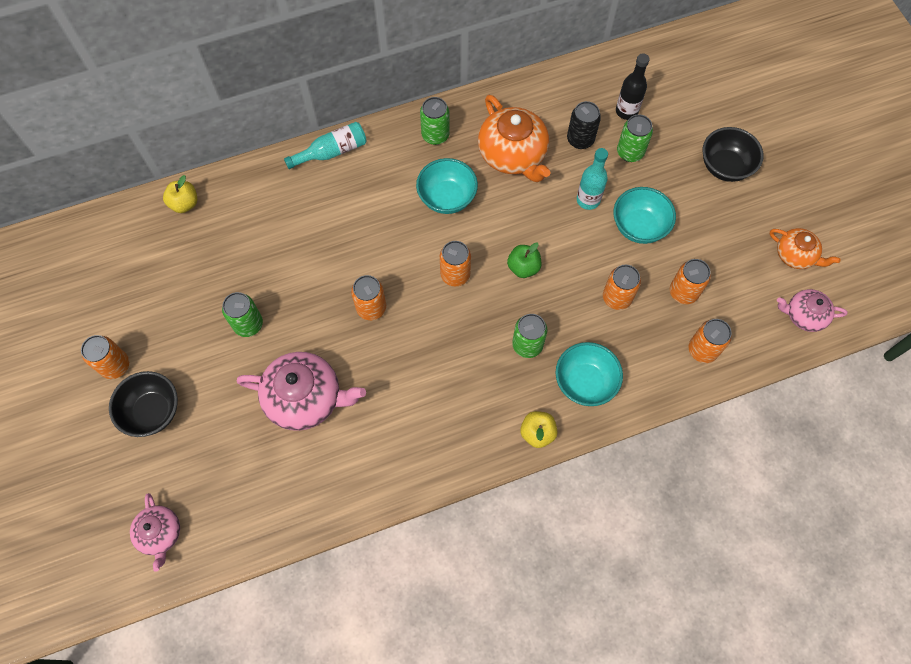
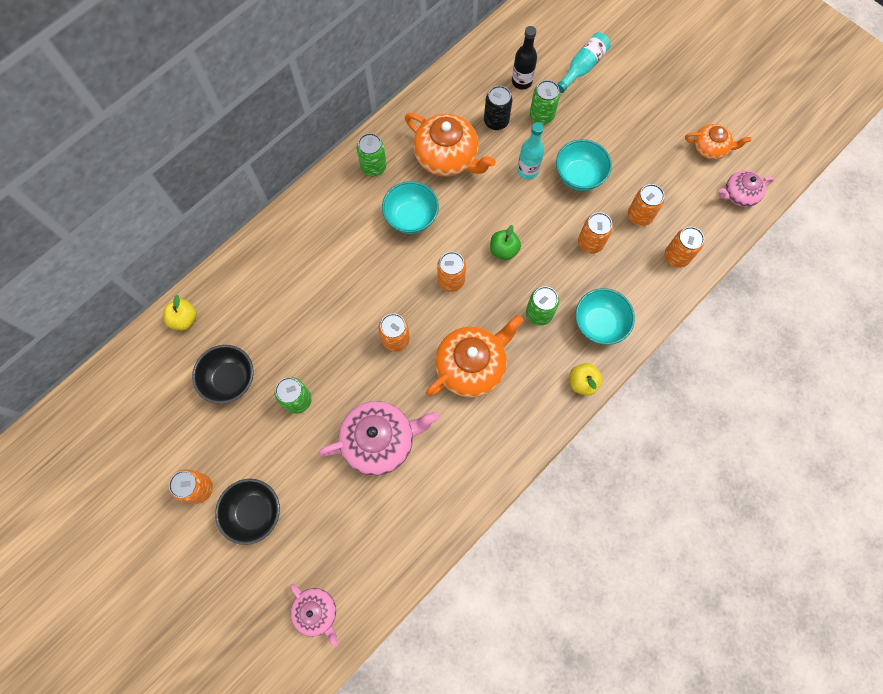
camera: 25 degrees left, 5 degrees up
turquoise bottle [284,122,367,169] -> turquoise bottle moved to [557,32,611,93]
black bowl [703,127,764,182] -> black bowl moved to [192,345,254,404]
none -> orange teapot [426,315,523,398]

